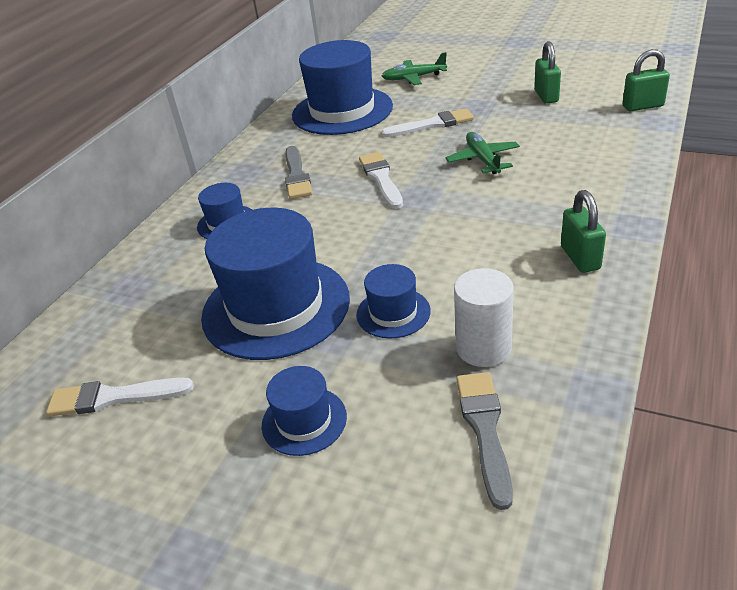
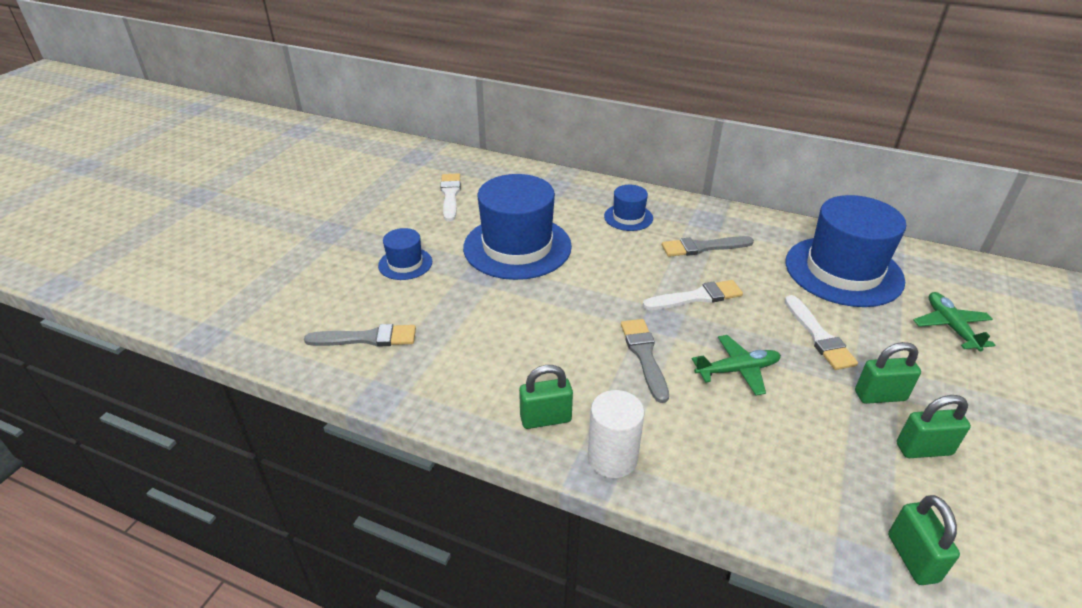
camera: 85 degrees right, 0 degrees up
blue hat [356,264,431,339] -> none
white cylinder [454,268,514,367] -> white cylinder moved to [588,390,645,478]
none -> grey brush [621,319,669,403]
none -> green padlock [855,342,921,404]

